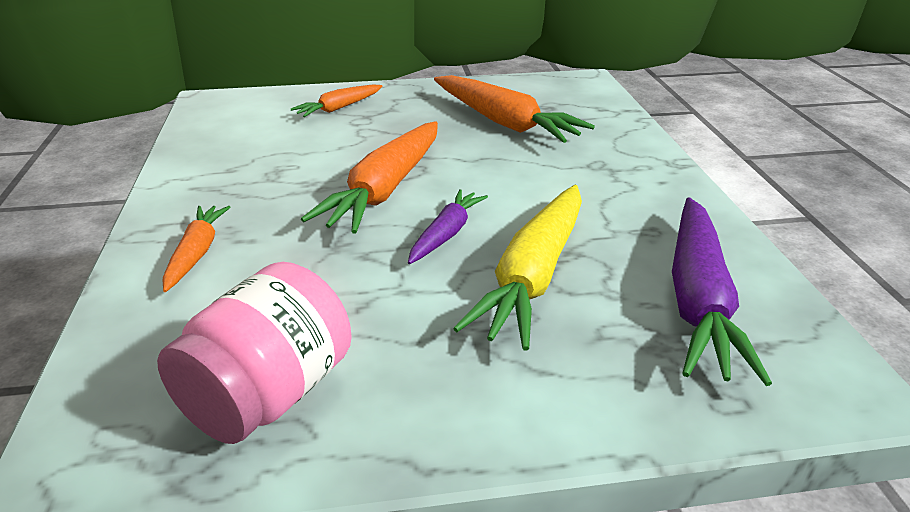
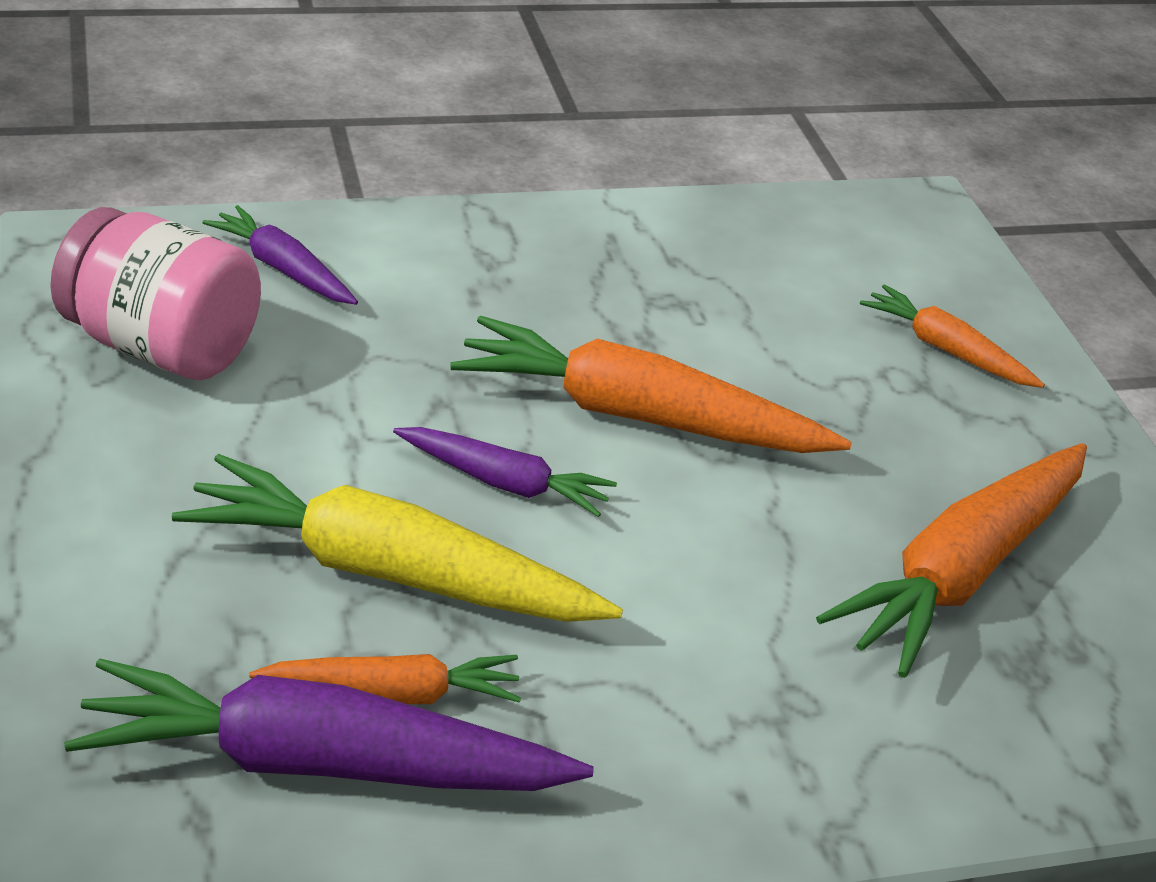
camera: 80 degrees right, 5 degrees up
orange carrot [163,206,231,292] -> orange carrot moved to [249,654,521,704]
none -> purple carrot [202,205,358,305]

